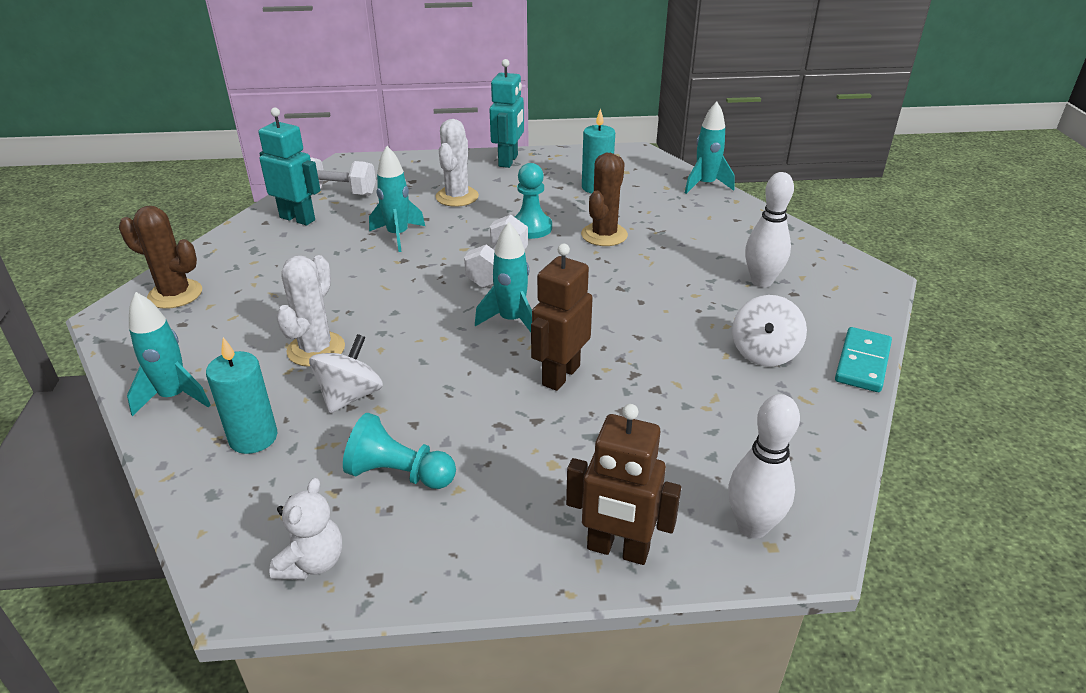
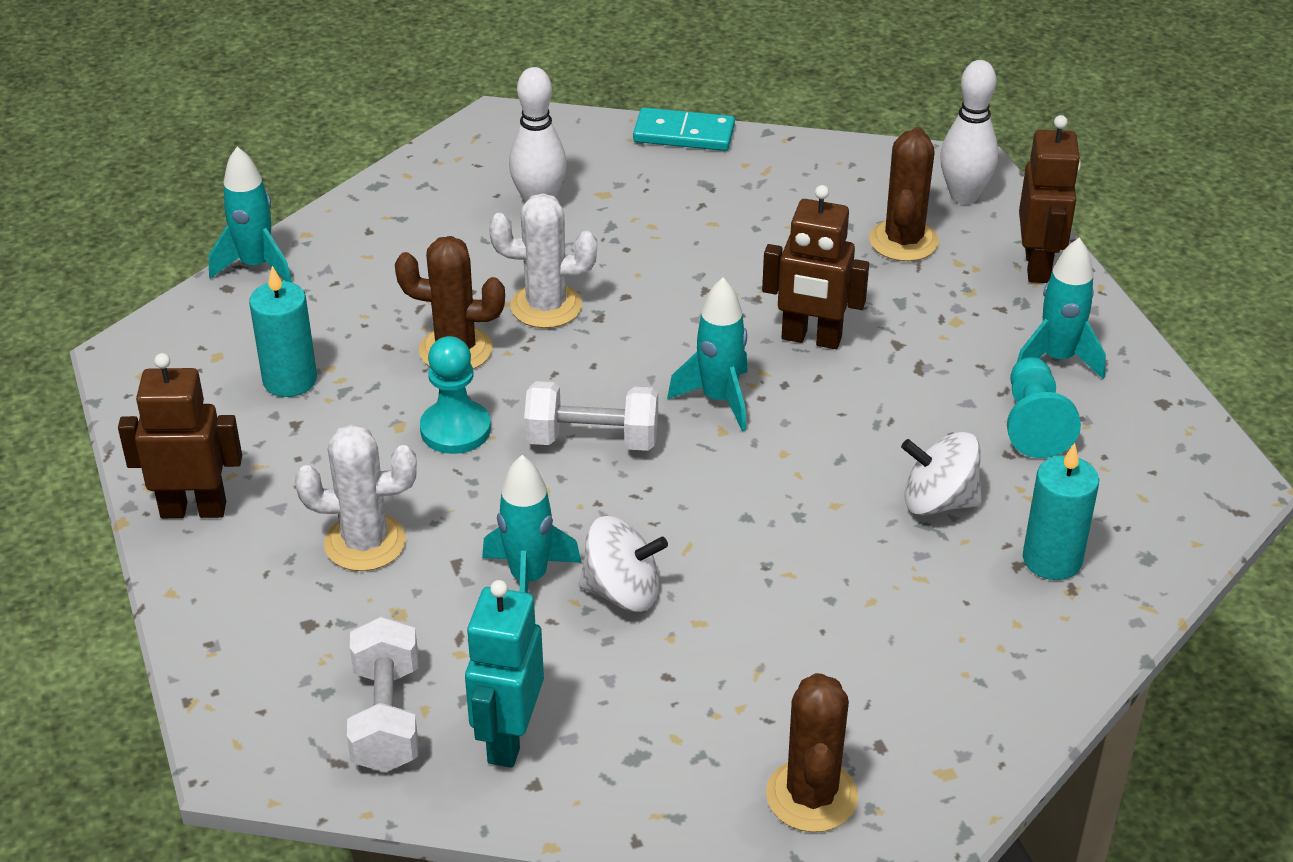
camera: 105 degrees left, 5 degrees up
turquoise rocket [127,292,211,417] -> turquoise rocket moved to [1017,238,1106,379]
white teddy bear [269,478,342,580] -> none
white cactus [276,255,345,367] -> white cactus moved to [489,193,597,328]
turquoise robot [489,59,524,168] -> brown robot [118,353,242,518]
white spinning top [732,295,807,367] -> white spinning top moved to [579,516,668,612]
none -> brown cactus [870,127,939,261]

